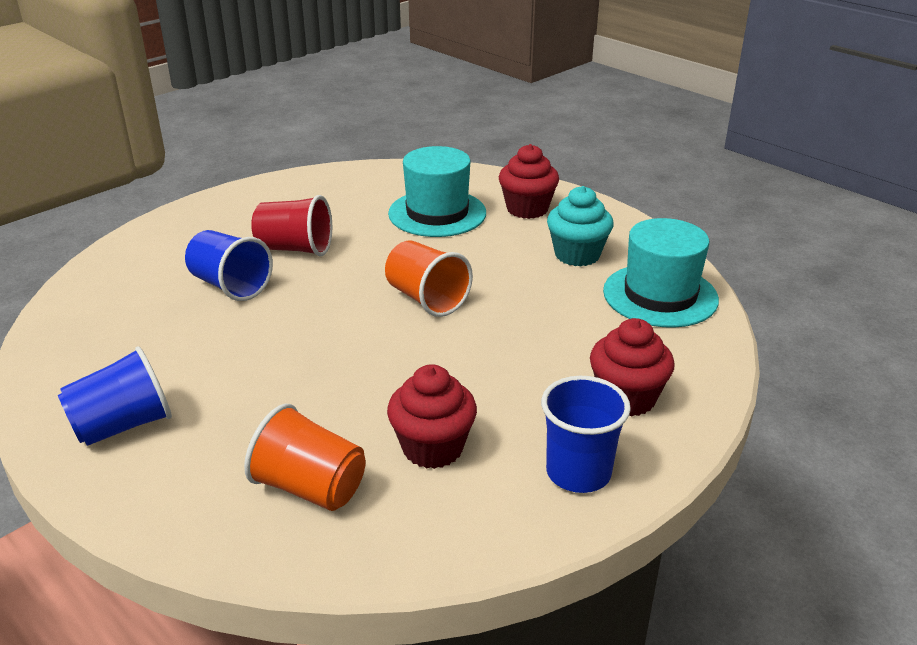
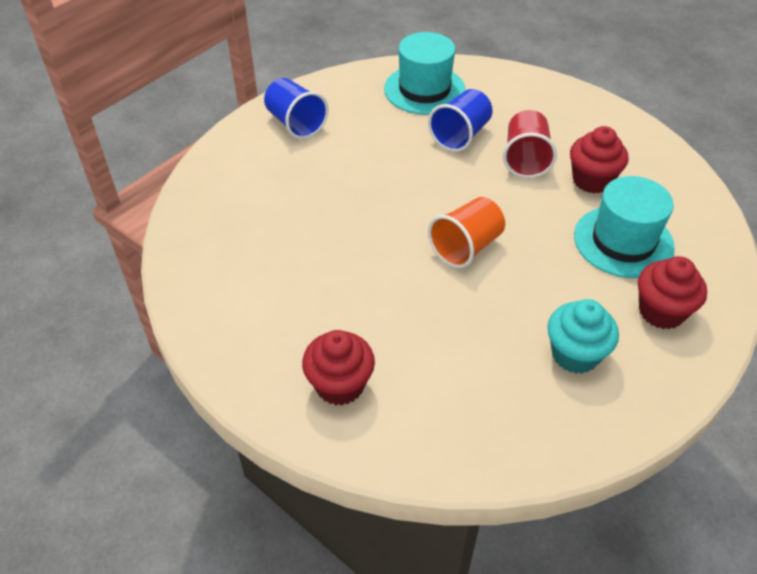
camera: 85 degrees right, 15 degrees up
orange cup [244,404,366,511] -> none
red cupcake [387,364,477,469] -> red cupcake moved to [570,126,629,194]
blue cup [541,376,631,493] -> none
turquoise hat [603,218,719,328] -> turquoise hat moved to [384,32,466,115]

